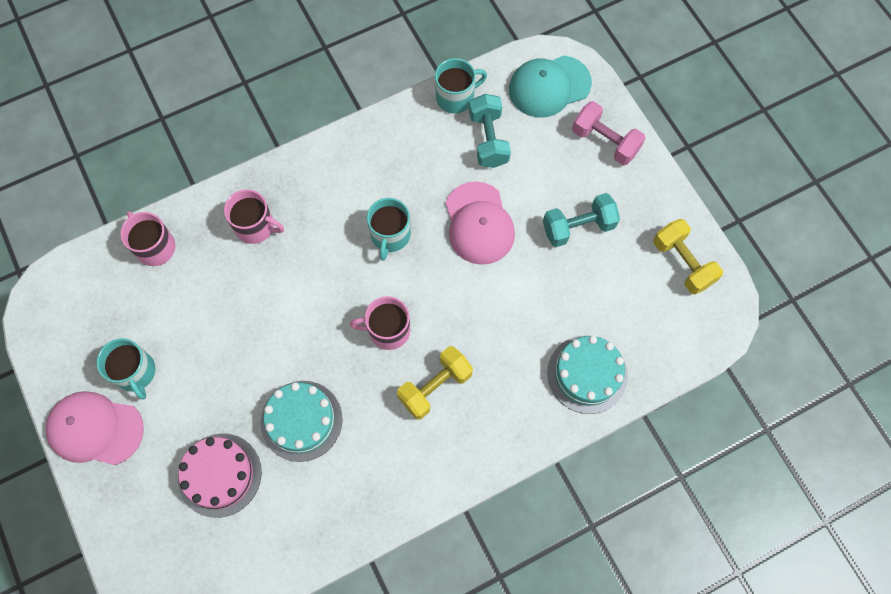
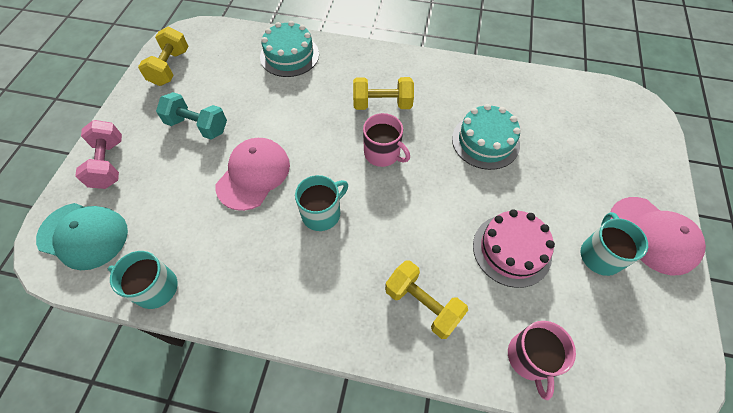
camera: 140 degrees left, 10 degrees down
pink cake [178,433,262,518] -> pink cake moved to [473,209,555,288]
pink mug [224,189,284,244] -> yellow dumbbell [385,260,468,339]
turquoise dumbbell [469,94,511,168] -> none

